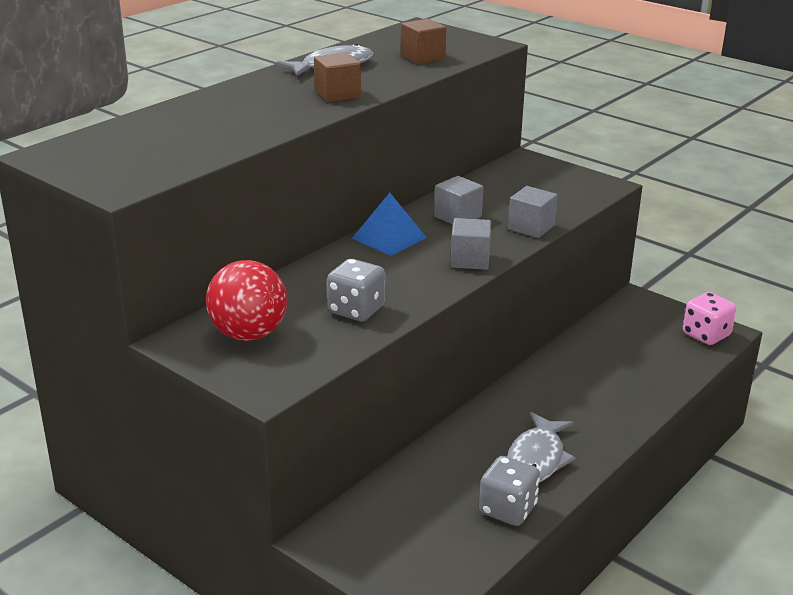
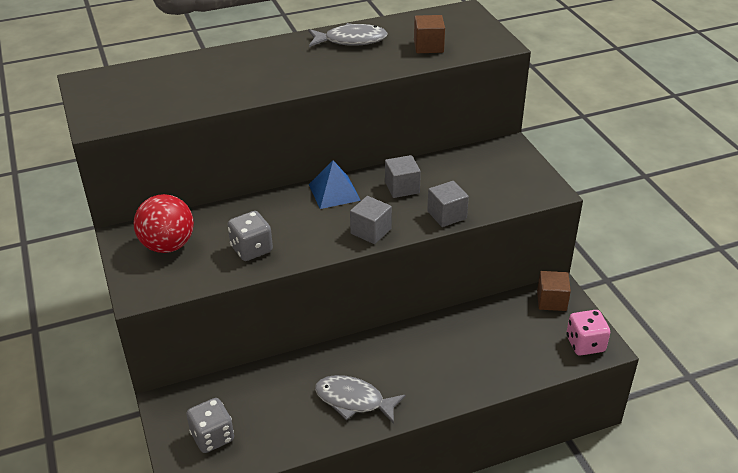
camera: 30 degrees right, 10 degrees up
brown cube [314,52,361,102] -> brown cube moved to [537,271,571,311]
grey dice [479,456,540,526] -> grey dice moved to [186,398,234,453]
grey fish [507,412,576,482] -> grey fish turned 60 degrees clockwise [315,375,406,424]

